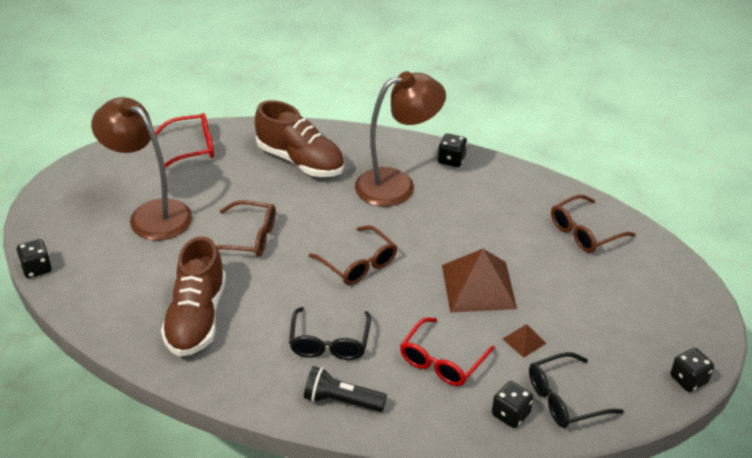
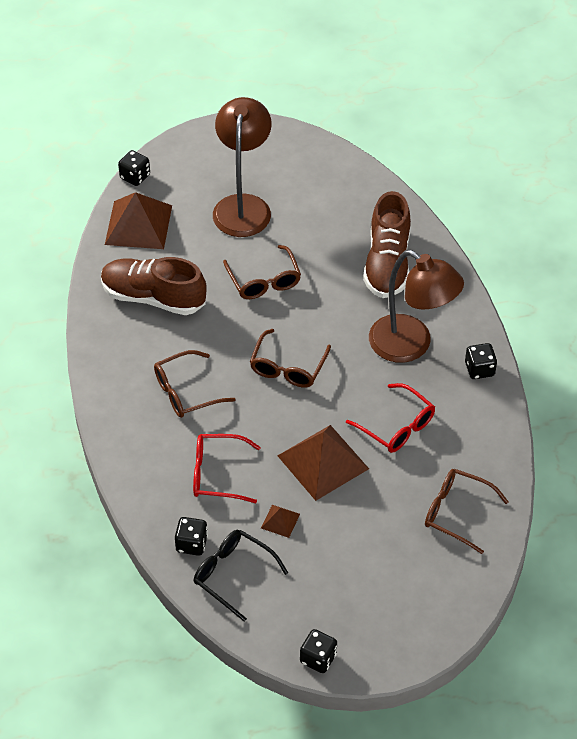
camera: 60 degrees right, 10 degrees up
red glasses [155,113,214,168] -> red glasses moved to [346,383,435,453]
brown shoe [161,236,226,357] -> brown shoe turned 45 degrees clockwise [101,257,207,315]
black glasses [289,307,371,360] -> brown glasses [154,350,236,418]
black flashlight [304,366,387,412] -> none
none -> brown pyramid [105,192,172,249]

